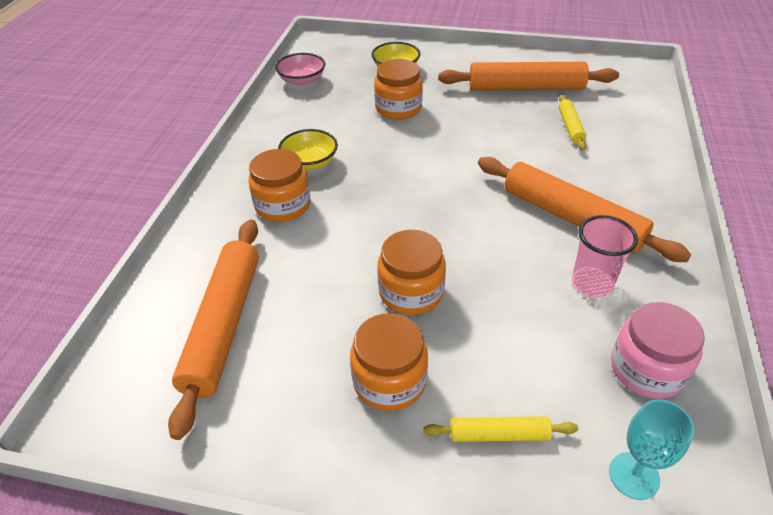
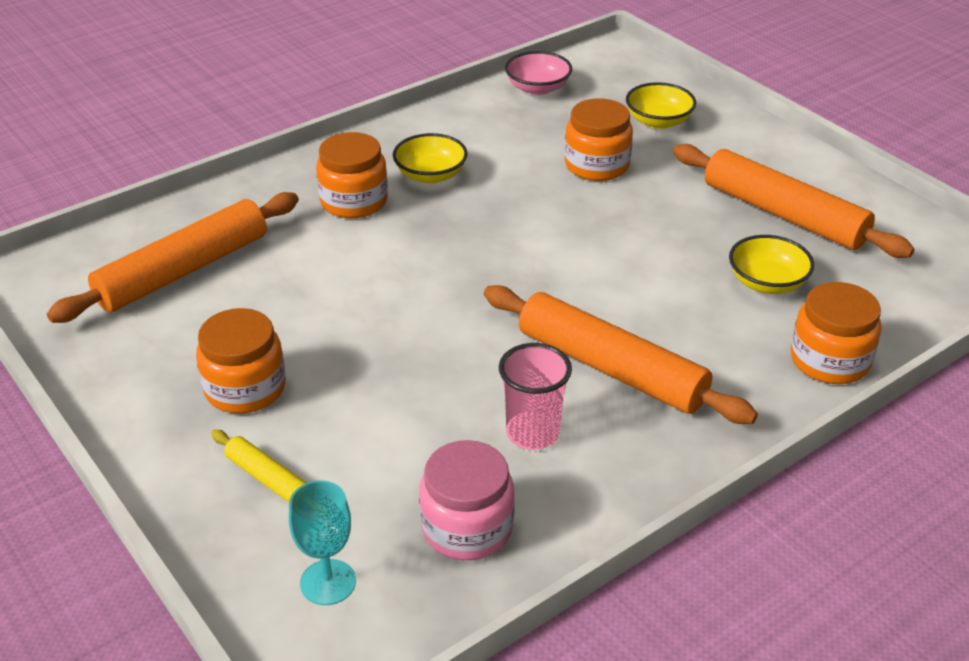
camera: 40 degrees right, 5 degrees down
orange jar [377,230,446,315] -> orange jar moved to [791,282,881,384]
orange rolling pin [478,157,691,262] -> orange rolling pin turned 45 degrees counterclockwise [484,285,758,424]
yellow rolling pin [559,95,586,150] -> yellow bowl [729,235,814,294]

